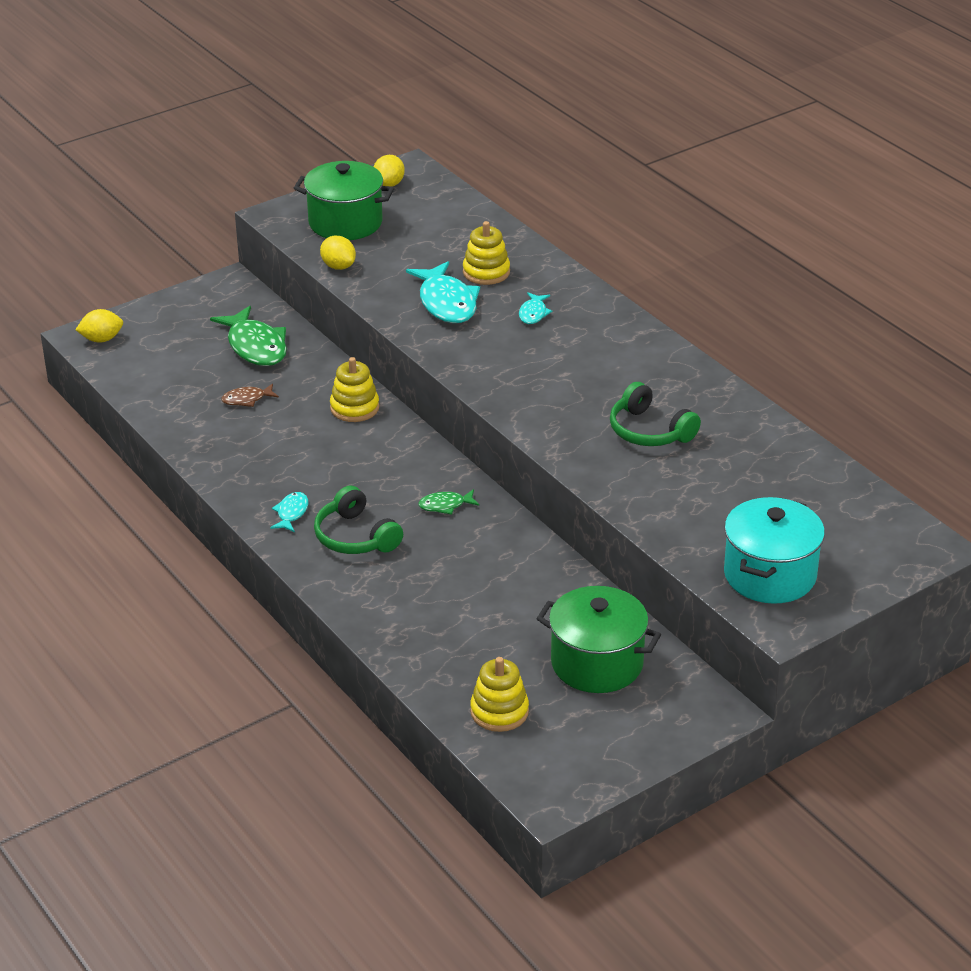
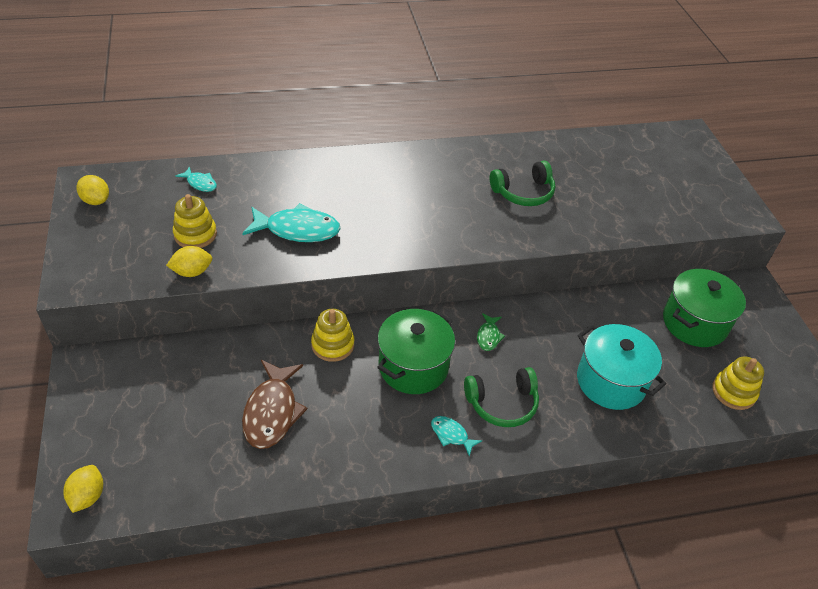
camera: 70 degrees left, 10 degrees up
green fish [210,306,287,366] -> none
brown fish [221,383,279,407] -> brown fish [242,360,307,449], size x1.99
green pot [294,161,394,240] -> green pot moved to [377,309,455,394]
yellow stacking toy [463,221,510,285] -> yellow stacking toy moved to [173,194,217,248]
turquoise fish [519,292,552,324] -> turquoise fish moved to [176,166,217,192]
turquoise pot [724,497,825,604] -> turquoise pot moved to [577,324,666,410]

